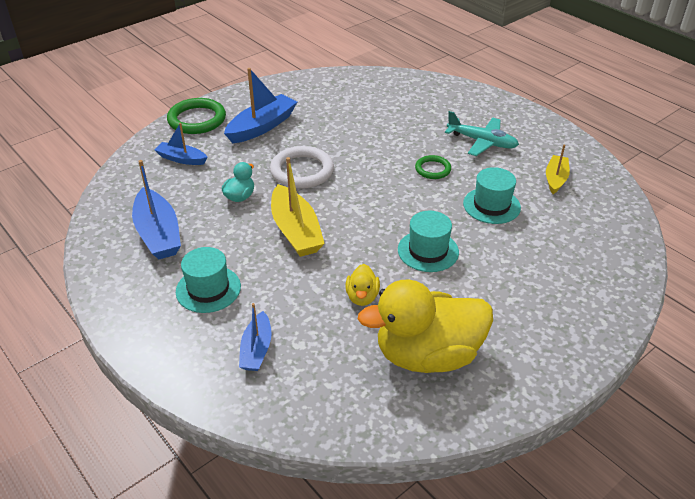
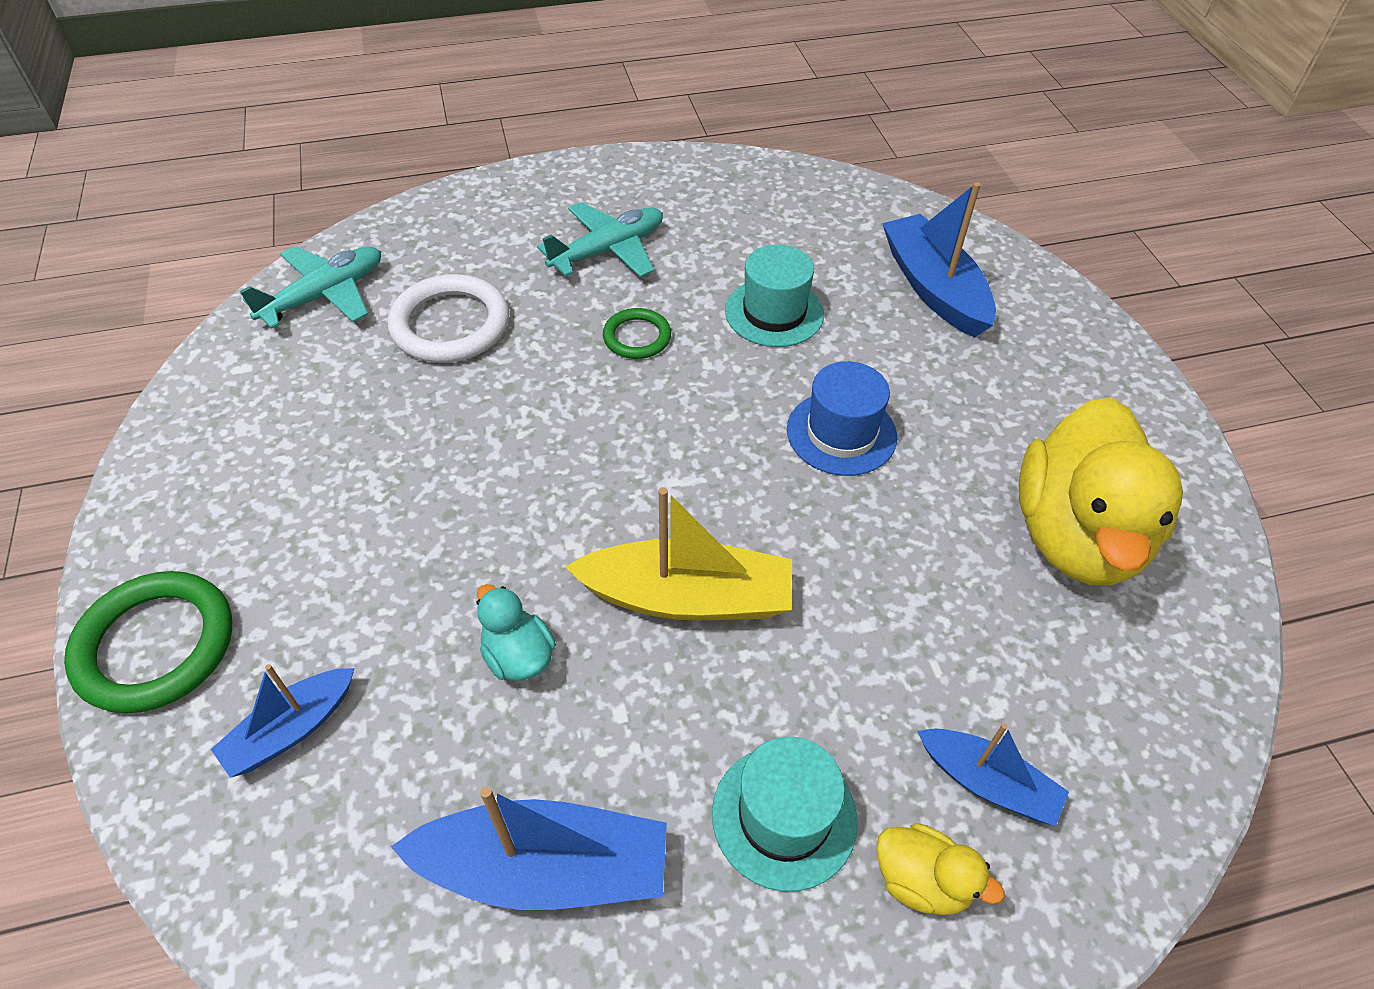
camera: 65 degrees left, 10 degrees up
blue boat [224,68,297,143] -> blue boat moved to [882,182,996,337]
white ring [270,146,334,189] -> white ring moved to [387,274,509,363]
yellow duck [346,264,380,306] -> yellow duck moved to [876,823,1005,915]
turquoise hat [398,210,459,272] -> blue hat [787,361,897,476]
yellow boat [546,144,570,194] -> none
none -> turquoise plane [240,246,381,329]

